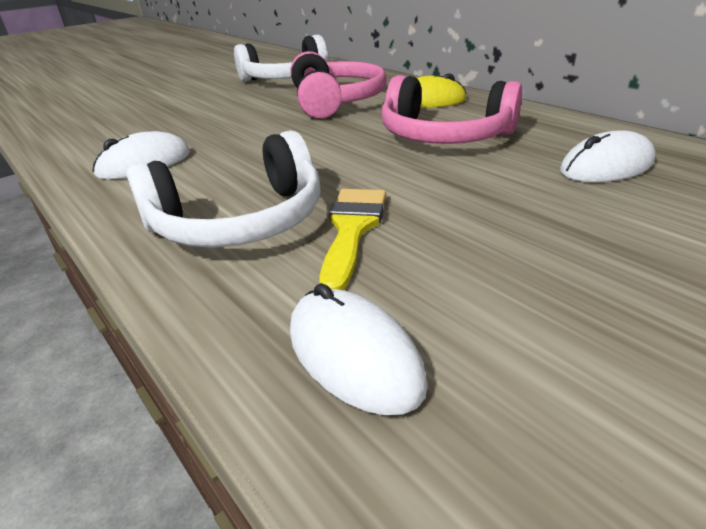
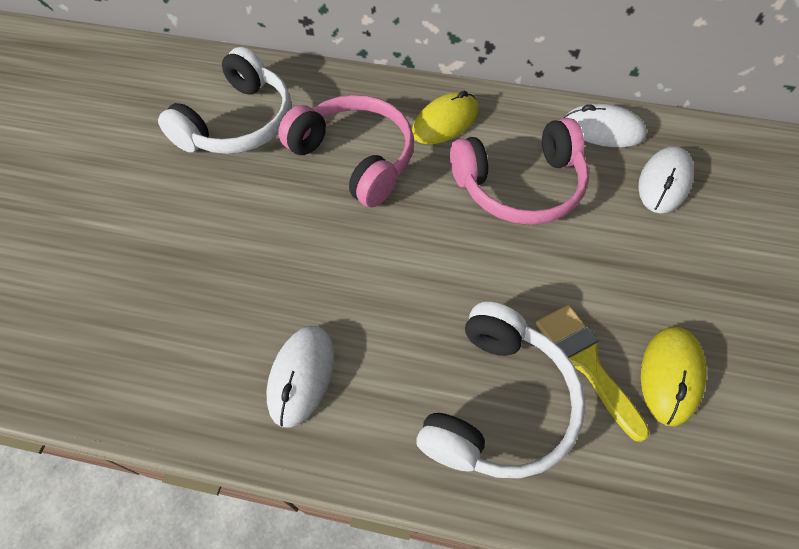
camera: 40 degrees left, 25 degrees up
white mouse [290,283,428,415] -> white mouse moved to [564,103,647,147]
none -> yellow mouse [641,326,706,427]

